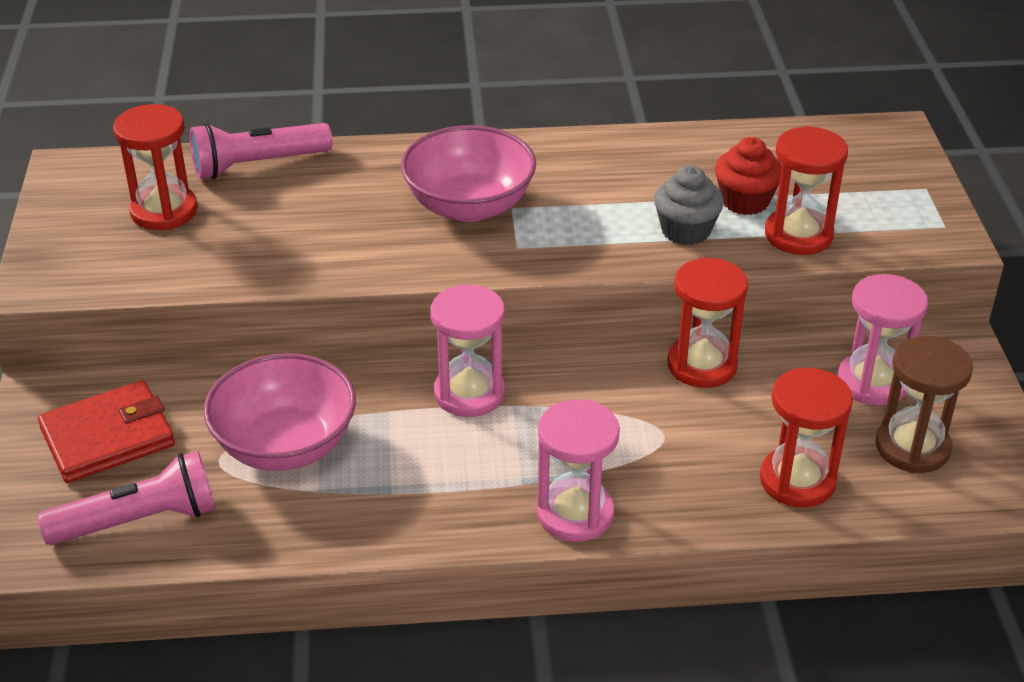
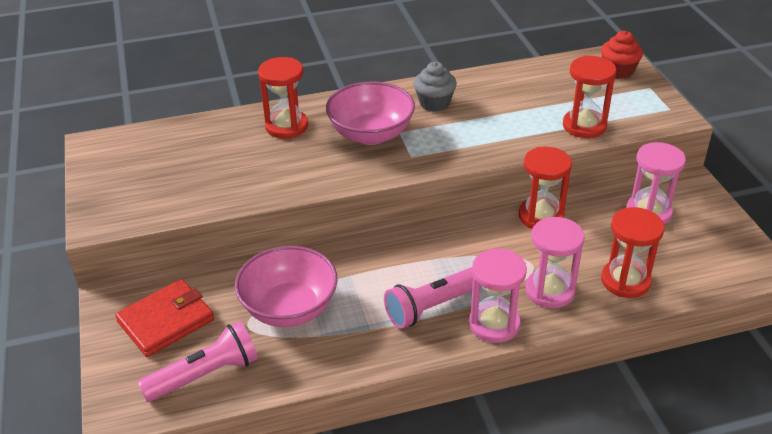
camera: 10 degrees left, 0 degrees up
red hourglass [113,104,198,230] -> red hourglass moved to [258,57,308,139]
pink flashlight [190,123,332,179] -> pink flashlight moved to [384,267,481,329]
pink hourglass [430,284,505,417] -> pink hourglass moved to [525,217,585,308]
grey cupcake [654,166,724,245] -> grey cupcake moved to [414,62,457,112]
red cupcake [715,137,782,215] -> red cupcake moved to [601,31,643,79]
brown hourglass [876,336,973,473] -> none

